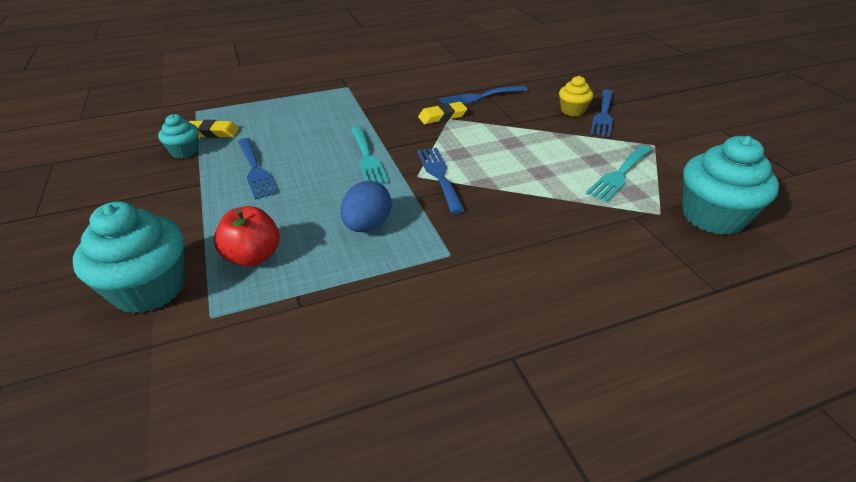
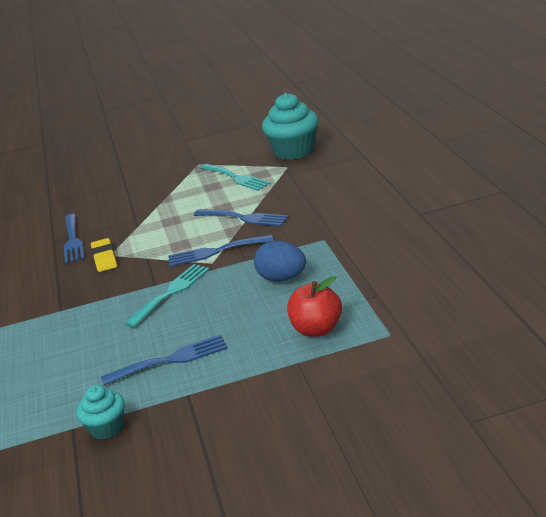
camera: 80 degrees left, 10 degrees down
turquoise cupcake [73,201,185,314] -> none
yellow eraser [189,120,239,138] -> none
turquoise fork [351,126,389,184] -> turquoise fork turned 45 degrees counterclockwise [125,264,210,328]
yellow cupcake [559,76,593,116] -> none
blue fork [590,89,613,137] -> blue fork moved to [194,210,289,226]

